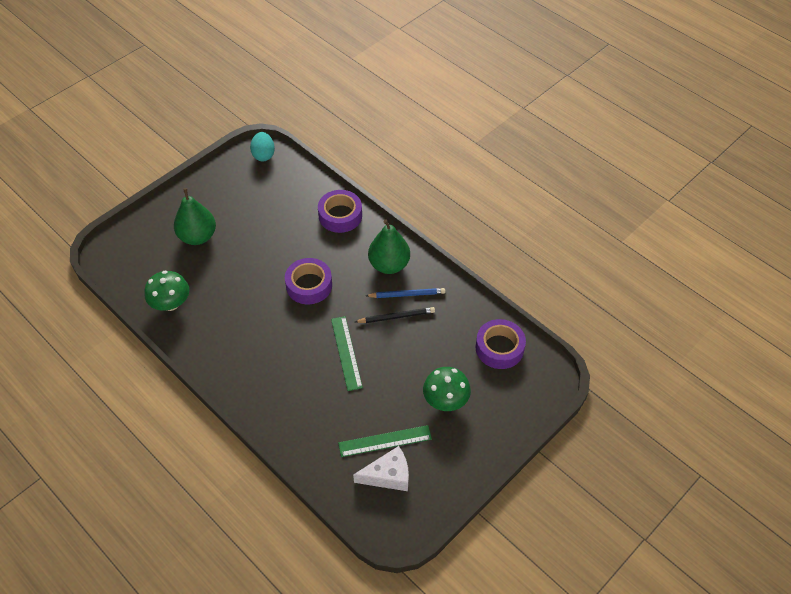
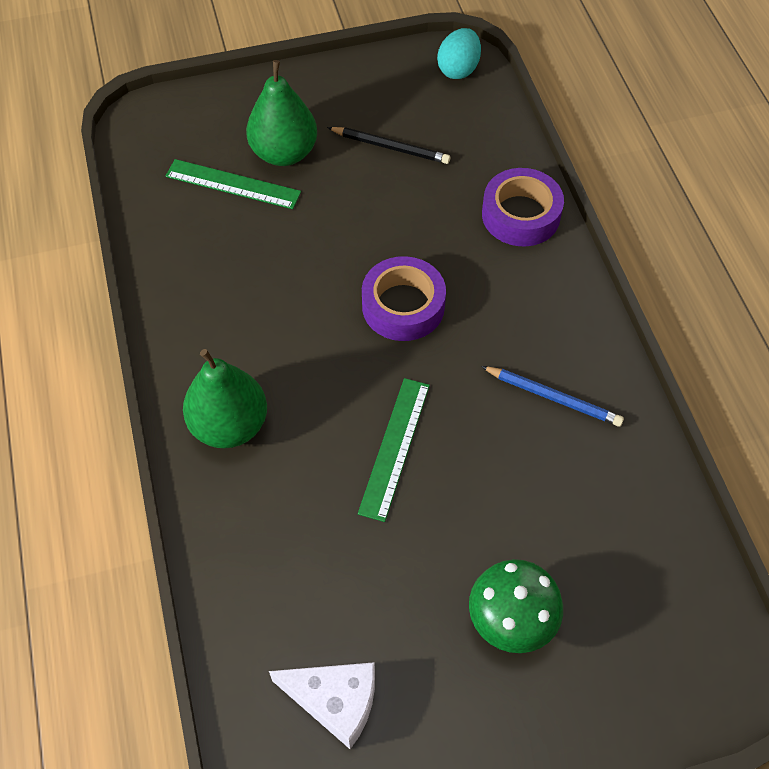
camera: 30 degrees right, 5 degrees up
green mushroom [144,271,189,311] -> none
green ruler [338,425,432,457] -> green ruler moved to [166,159,301,209]
black pencil [355,307,435,323] -> black pencil moved to [327,127,450,164]
green pear [368,219,410,274] -> green pear moved to [183,349,267,448]
purple tape [475,319,526,369] -> none

